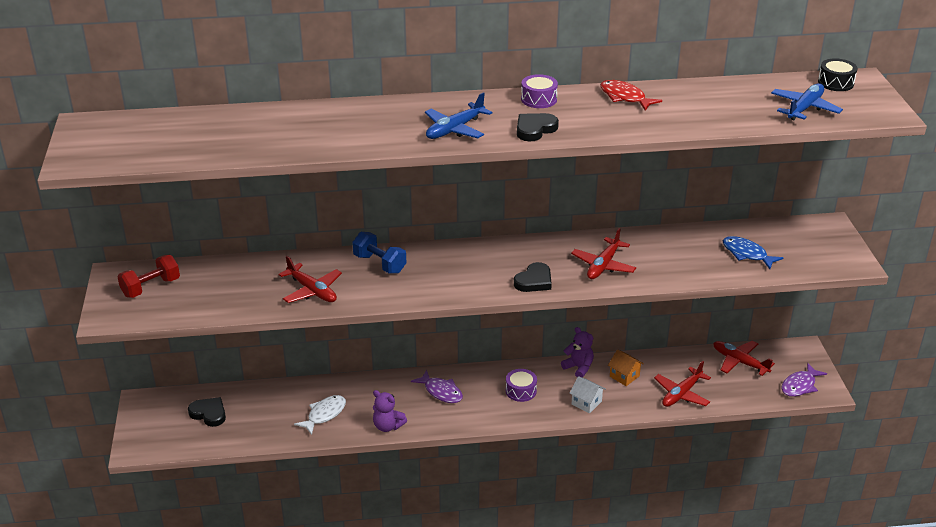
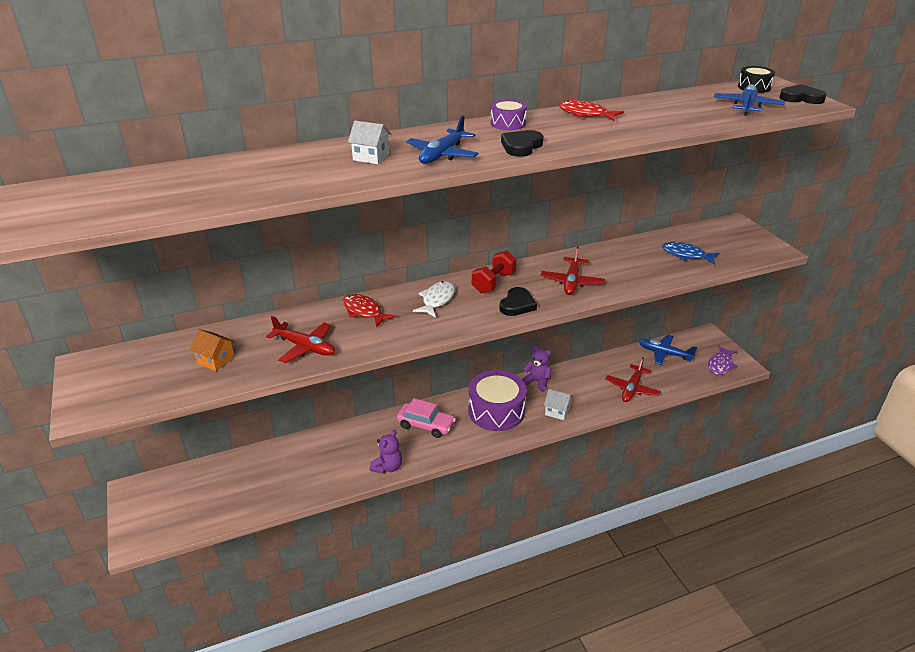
camera: 15 degrees left, 0 degrees up
red dumbbell [117,255,180,298] -> red dumbbell moved to [472,250,517,293]
black heart [188,397,226,427] -> black heart moved to [779,84,827,104]
white fish [294,395,346,435] -> white fish moved to [413,281,455,318]
blue dumbbell [352,232,406,274] -> red fish [343,294,396,328]
purple teddy bear [373,390,407,432] -> purple teddy bear turned 75 degrees counterclockwise [370,430,402,474]
purple fish [411,370,463,403] -> pink car [396,398,456,438]
purple drum [506,369,537,402] -> purple drum [468,370,527,431], size x2.00
orange house [608,350,644,386] -> orange house moved to [190,329,235,371]
red plane [713,341,775,376] -> blue plane [639,335,697,365]
none -> white house [348,121,391,164]

